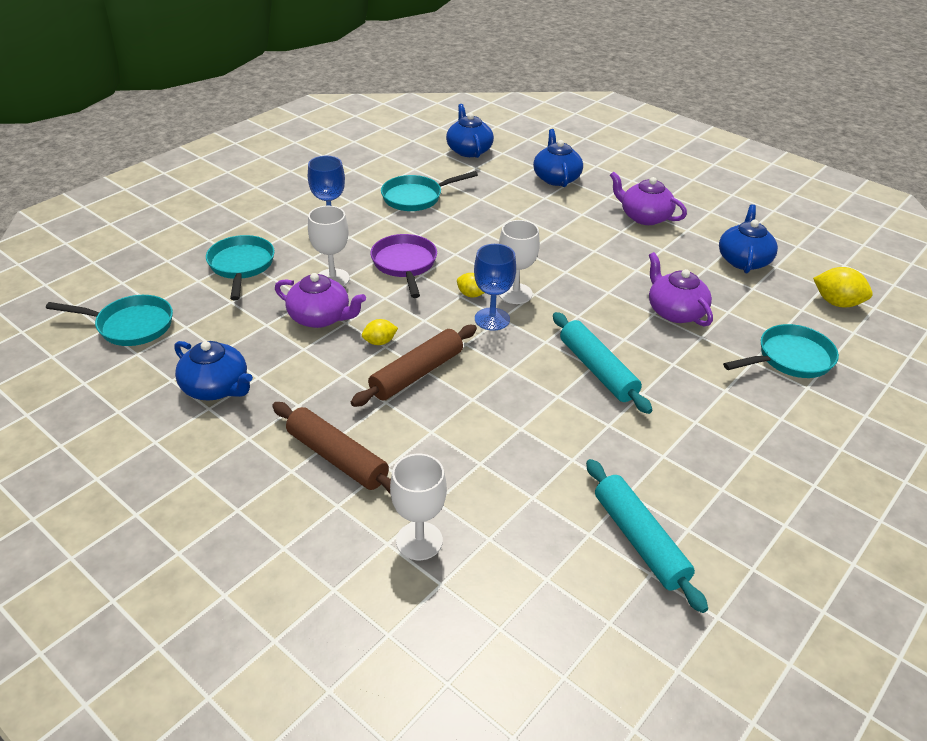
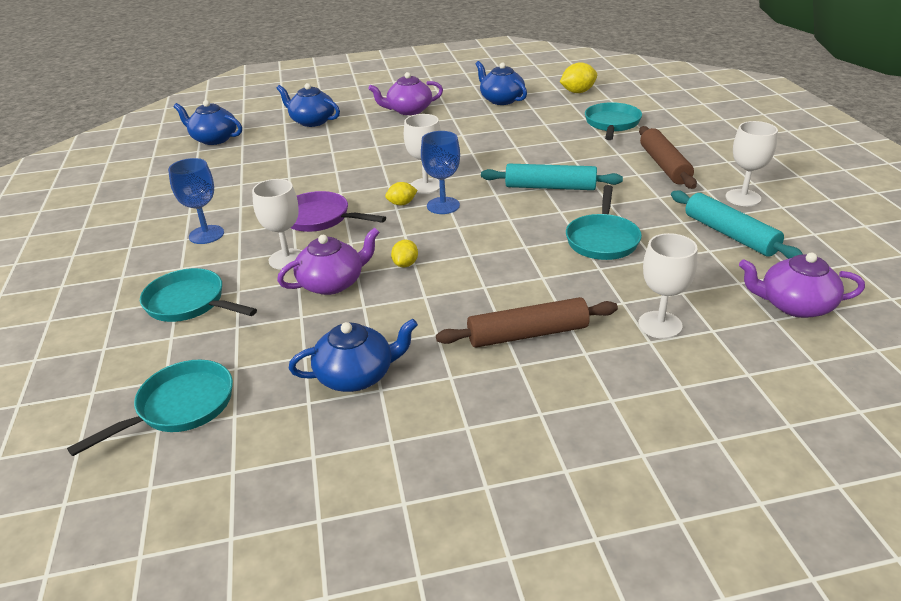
camera: 50 degrees left, 5 degrees down
brown rolling pin [351,325,477,407] -> brown rolling pin moved to [639,126,697,189]
turquoise pan [381,171,478,211] -> turquoise pan moved to [566,185,642,260]
turquoise rolling pin [586,459,708,613] -> turquoise rolling pin turned 45 degrees clockwise [671,190,803,259]
purple teapot [649,252,713,327] -> purple teapot moved to [739,252,865,318]
none -> white goblet [726,121,778,206]

